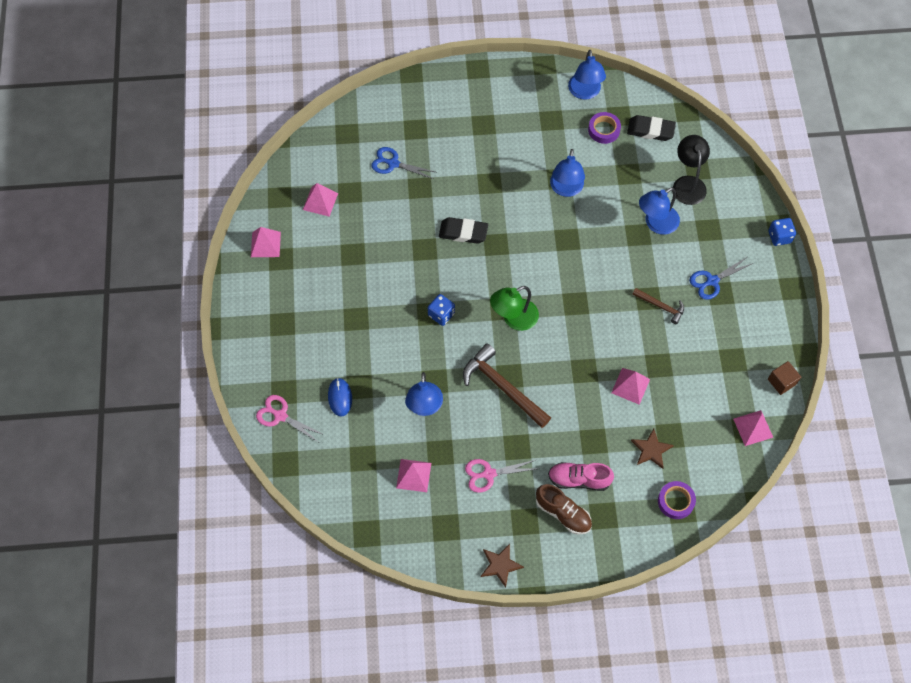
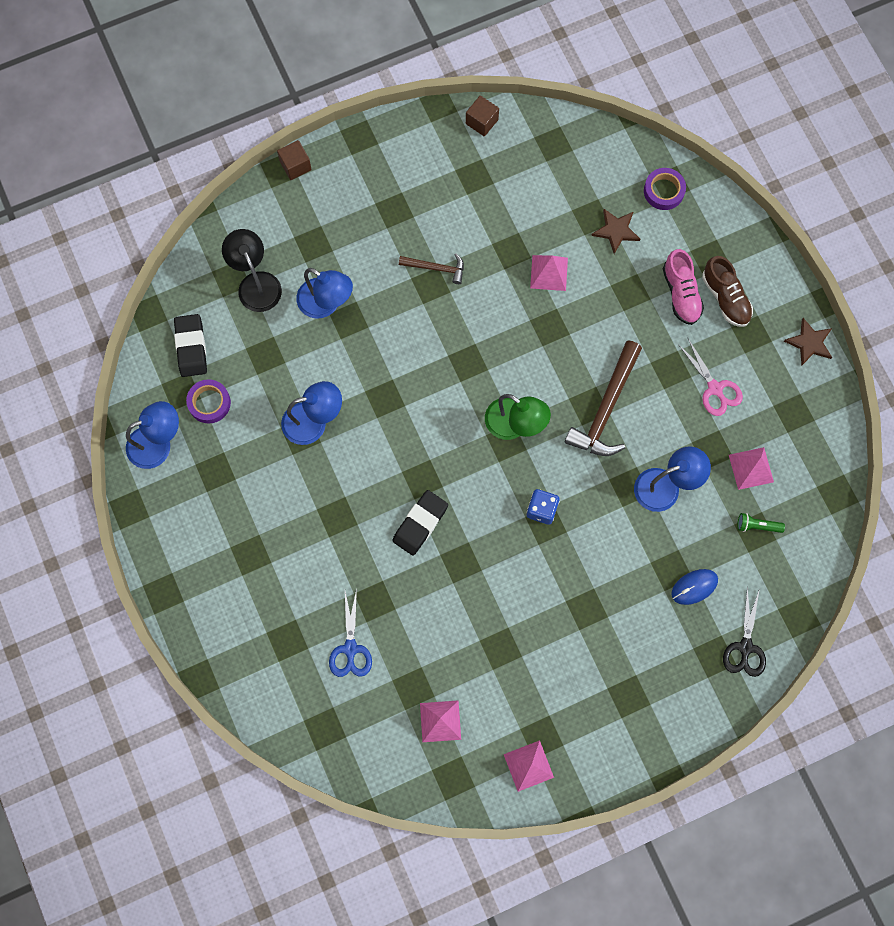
camera: 110 degrees left, 10 degrees up
pink scissors [256,395,324,442] -> black scissors [723,586,766,677]
black eraser [439,217,488,244] -> black eraser turned 45 degrees clockwise [392,490,448,556]
brown shoe [536,484,592,534] -> brown shoe turned 135 degrees clockwise [702,256,753,327]
brown hammer [632,288,684,324] -> brown hammer turned 90 degrees clockwise [399,254,464,284]
black lamp [673,135,710,205] -> black lamp turned 90 degrees clockwise [222,229,282,312]
blue scissors [689,257,753,300] -> none
pink pyramid [733,410,773,446] -> none
blue dice [768,218,796,246] -> brown cube [277,140,312,180]
none -> green flashlight [737,513,785,533]

